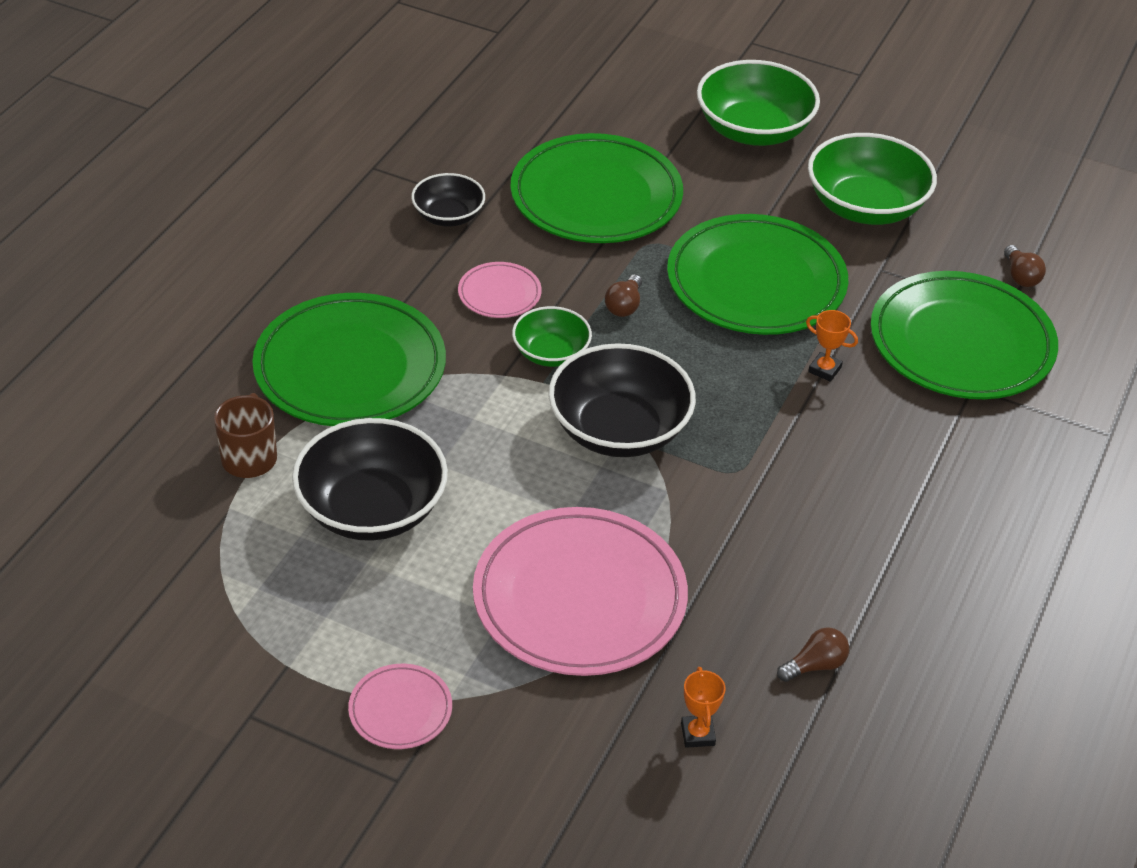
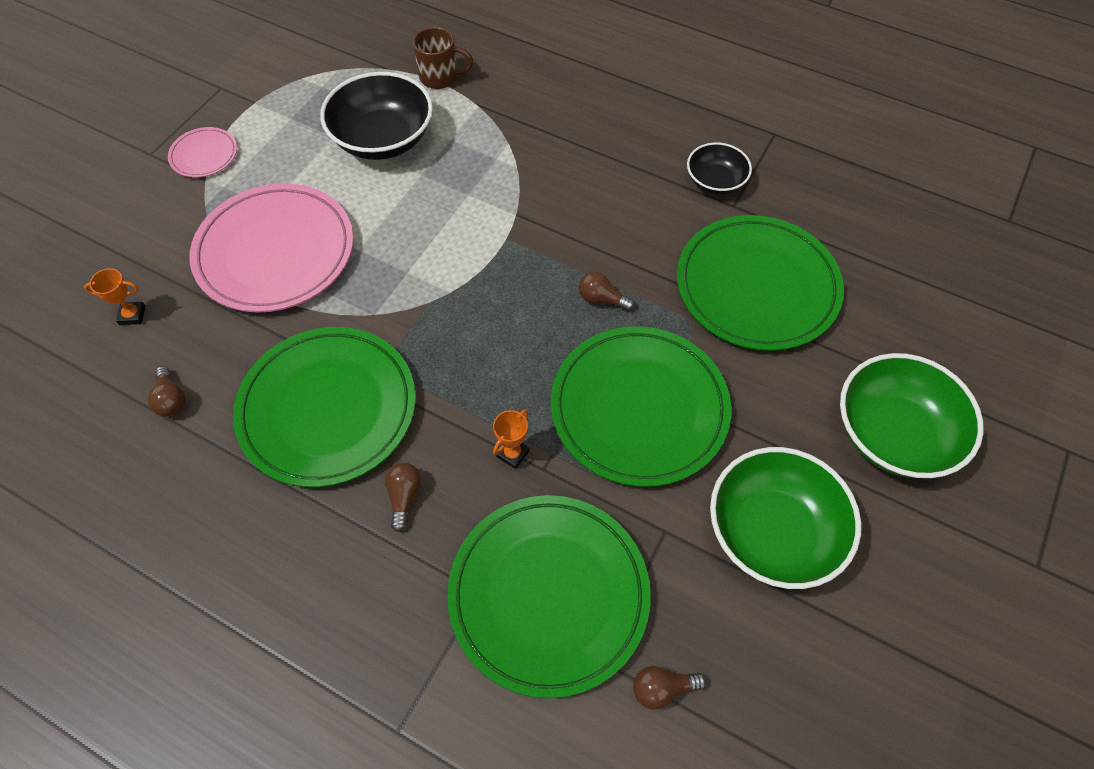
camera: 95 degrees right, 15 degrees up
green plate [252,293,446,426] -> green plate moved to [233,327,416,487]
pink plate [458,262,542,318] -> none
green bowl [512,306,592,367] -> none
black bowl [548,343,696,457] -> none
none -> brown light bulb [385,463,422,532]

